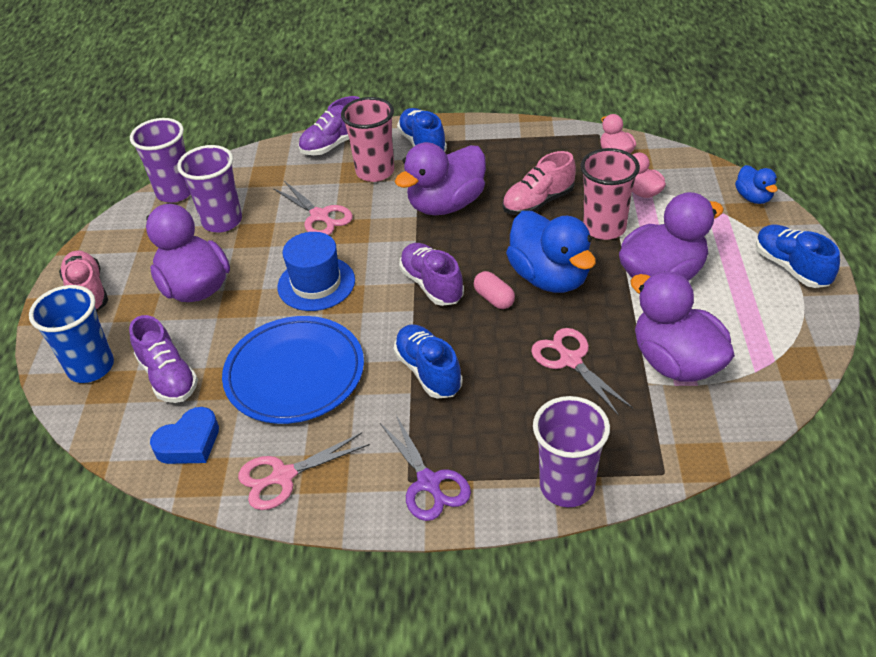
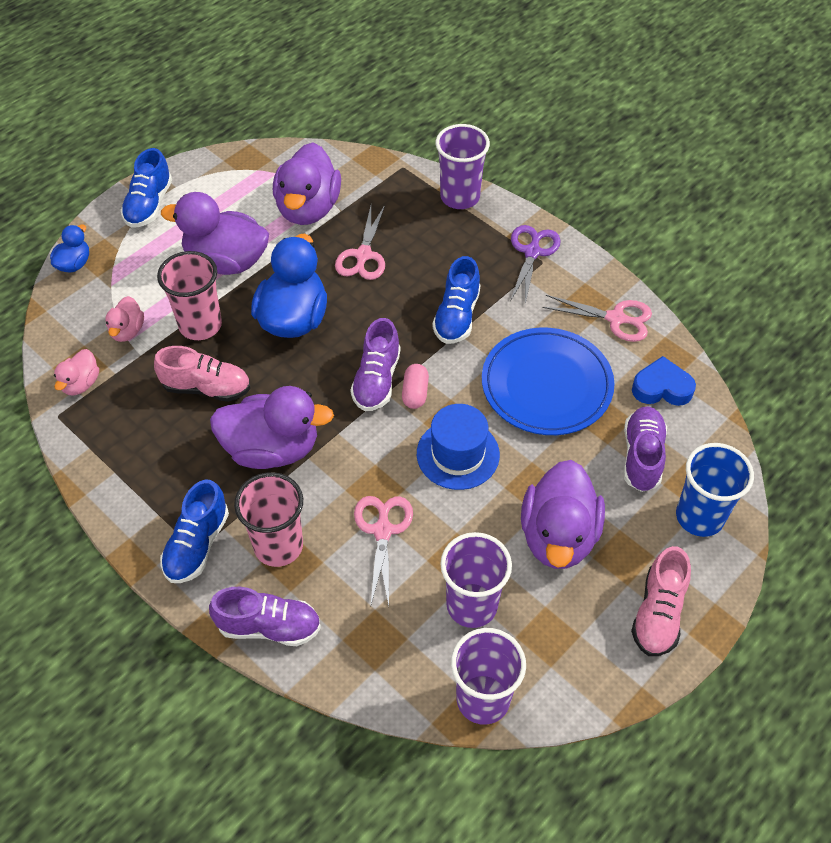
camera: 140 degrees left, 10 degrees up
pink capsule [474,271,515,309] -> pink capsule moved to [402,364,429,409]

